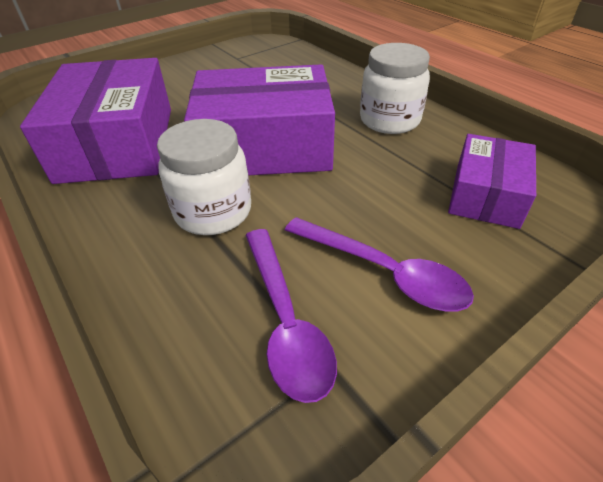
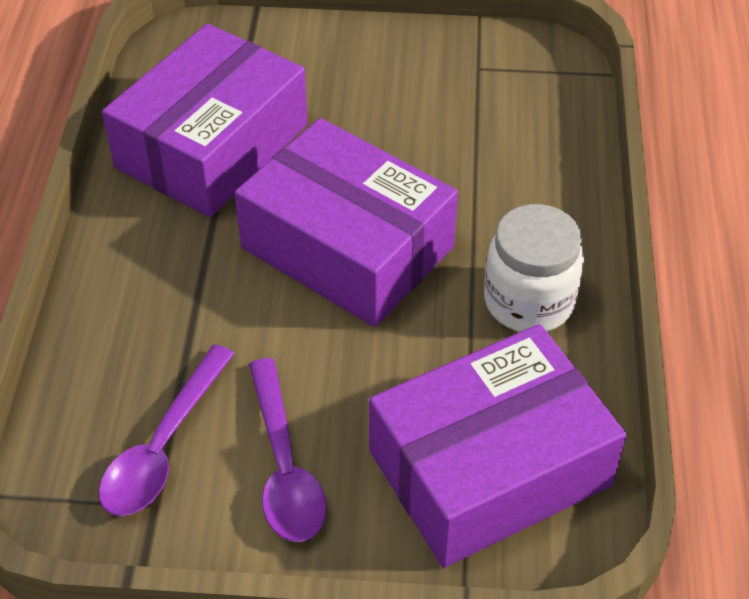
camera: 40 degrees right, 5 degrees up
white jar [157,119,251,235] -> none
purple box [448,134,536,229] -> purple box [369,324,626,568], size x1.74

